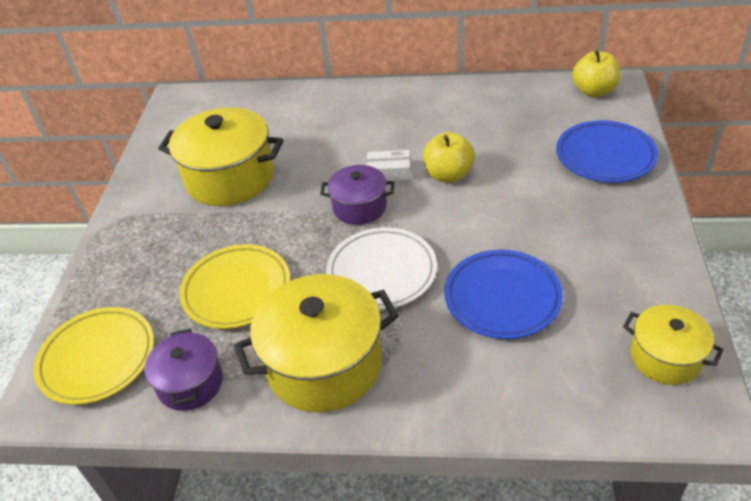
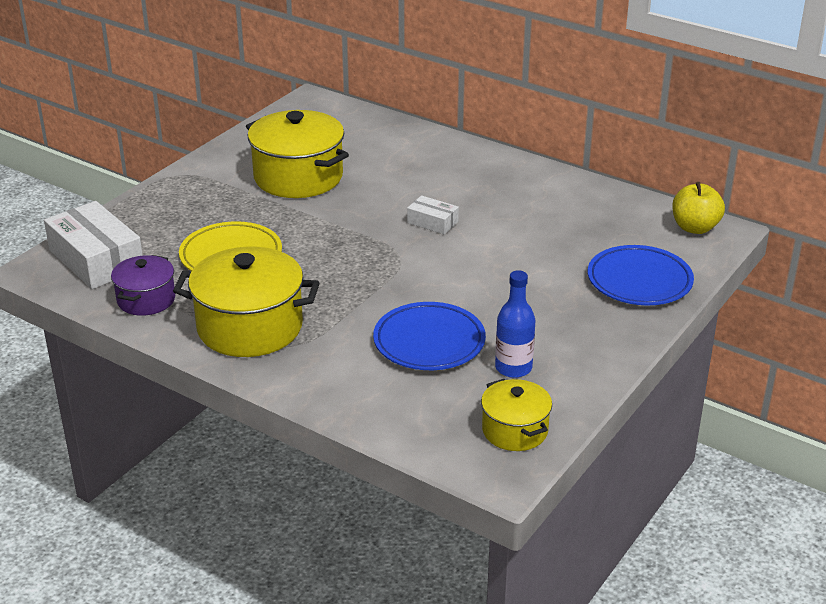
camera: 25 degrees right, 10 degrees down
yellow plate [33,307,154,405] -> white box [44,201,143,289]
purple pot [320,165,394,225] -> none
white plate [326,227,437,310] -> none
yellow apple [423,132,475,183] -> none
none -> blue bottle [495,270,535,378]

